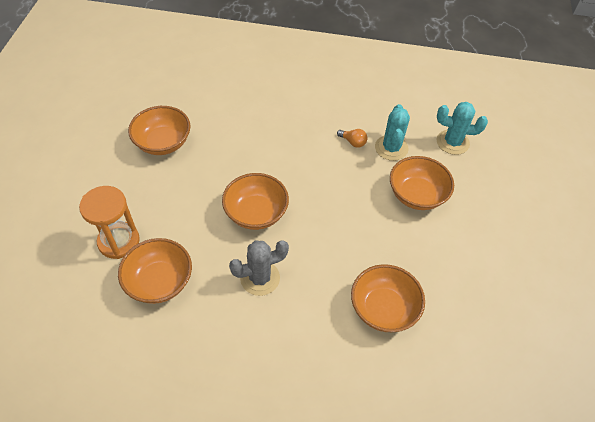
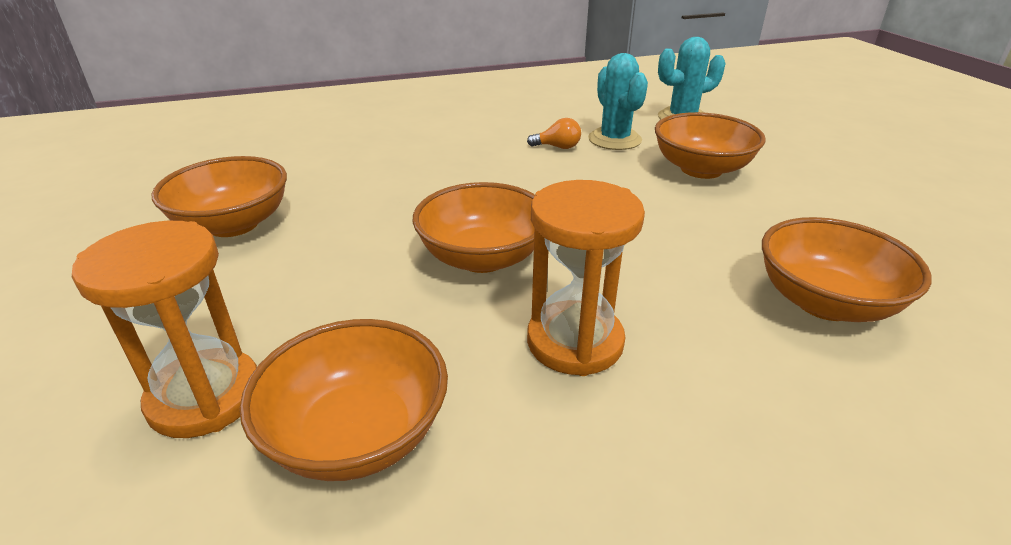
camera: 25 degrees left, 20 degrees down
grey cactus [229,241,289,296] -> orange hourglass [527,180,645,376]

